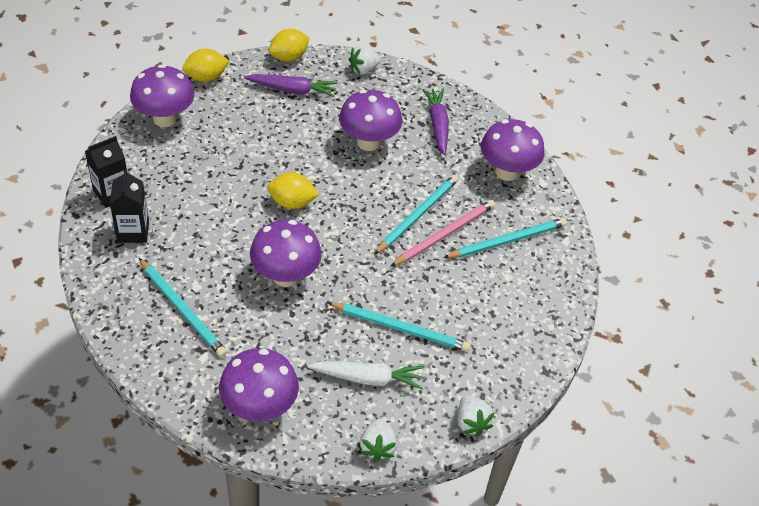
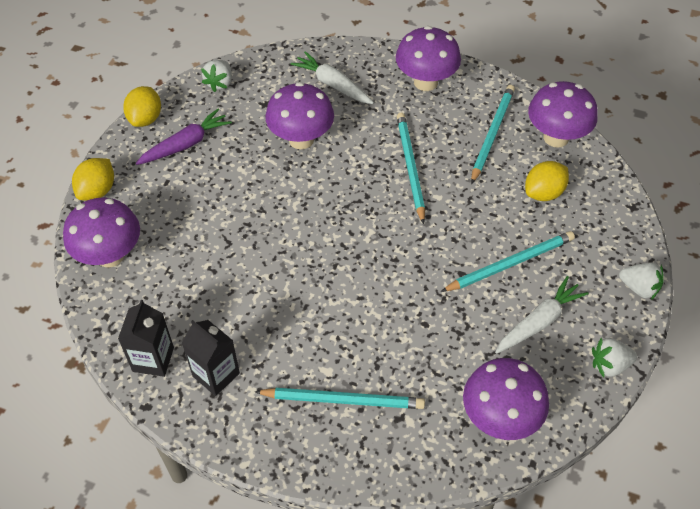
camera: 40 degrees left, 5 degrees up
purple mushroom [250,220,322,287] -> purple mushroom moved to [528,81,597,148]
yellow lemon [267,172,319,209] -> yellow lemon moved to [525,161,569,201]
white strawberry [360,419,398,462] -> white strawberry turned 120 degrees clockwise [592,337,637,377]
pink pencil [390,200,495,267] -> none
purple carrot [422,89,449,155] -> white carrot [290,51,374,104]

